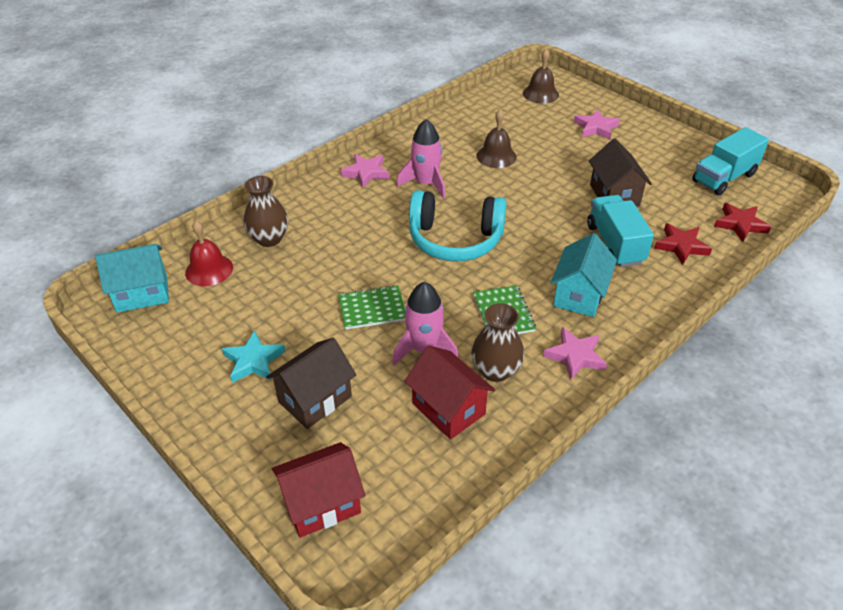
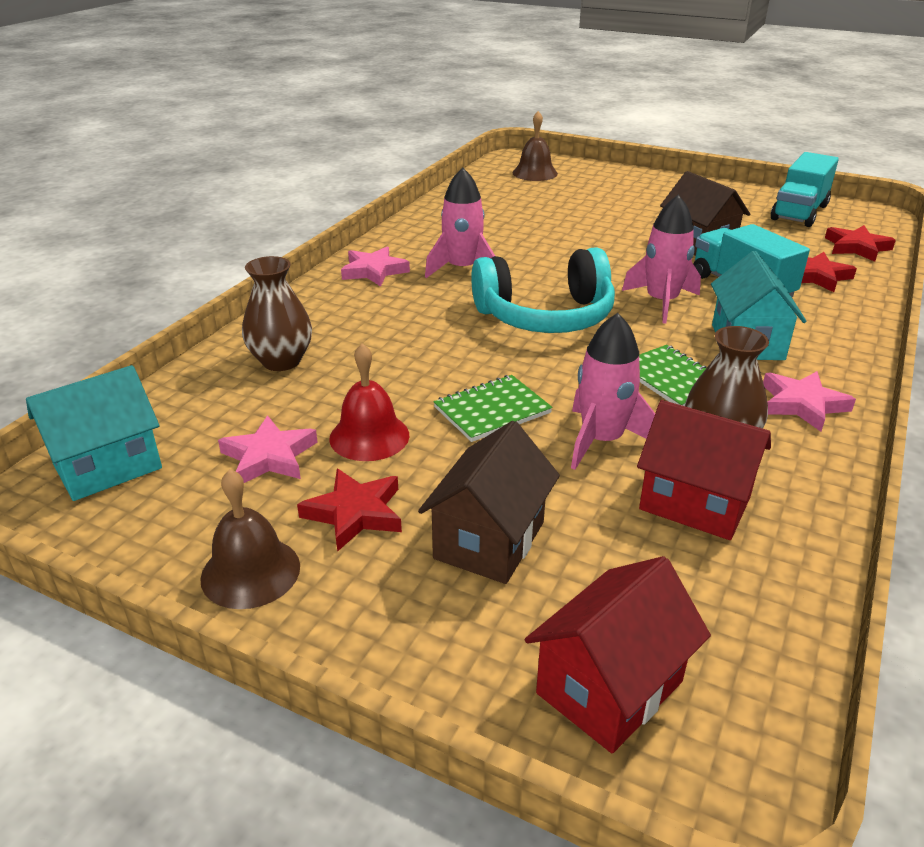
camera: 20 degrees left, 10 degrees down
red bell [185,221,233,286] -> red bell moved to [329,343,409,461]
turquoise star [222,330,286,383] -> red star [297,469,402,552]
brown bell [477,109,517,168] -> brown bell moved to [200,469,300,609]
pink star [574,109,620,139] -> pink star moved to [218,415,318,483]
none -> pink rocket [622,195,701,323]

